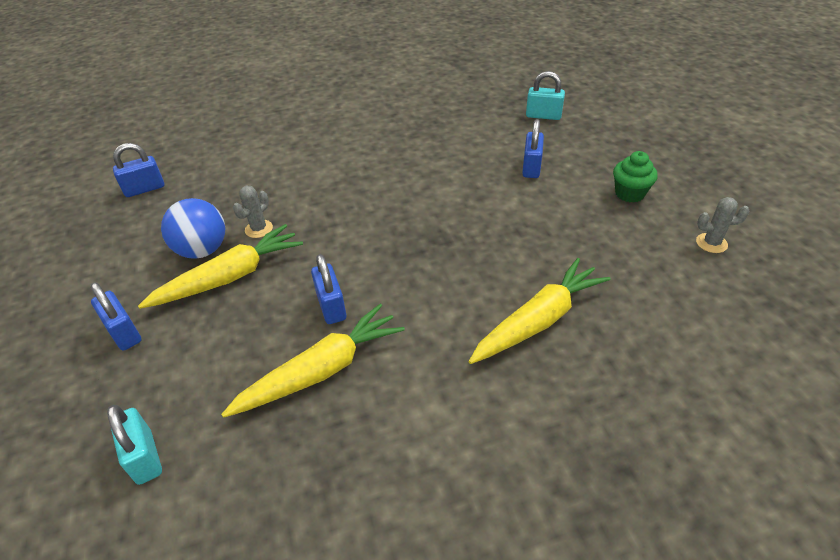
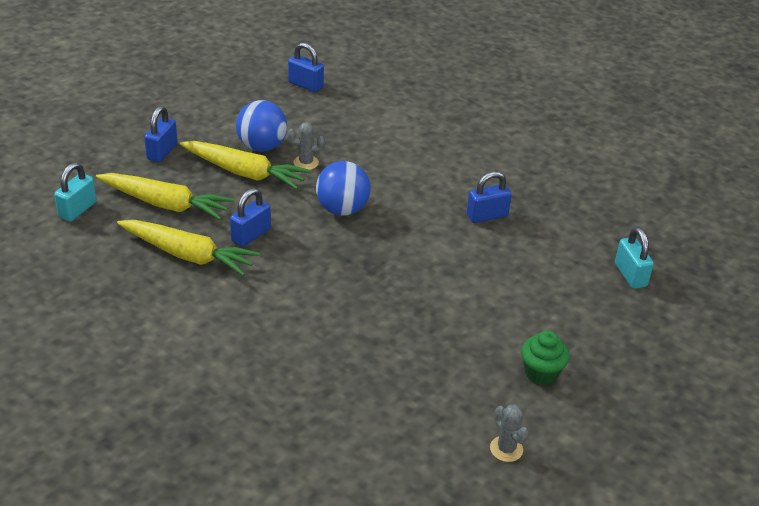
camera: 55 degrees right, 5 degrees down
yellow carrot [468,258,610,364] -> yellow carrot moved to [96,173,234,220]
blue padlock [522,119,544,178] -> blue padlock moved to [467,171,512,223]
none -> blue ball [316,161,371,216]

